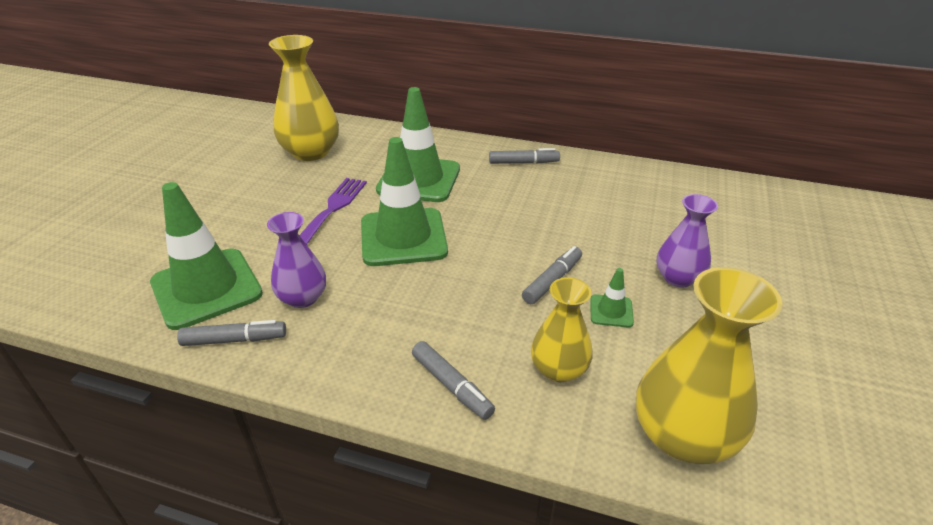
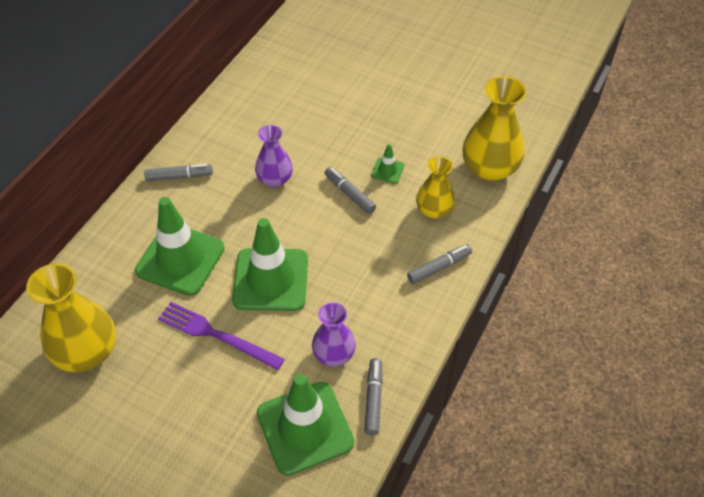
camera: 80 degrees left, 15 degrees up
grey marker [489,148,560,164] -> grey marker turned 75 degrees clockwise [144,164,213,181]
purple vase [657,194,718,288] -> purple vase moved to [255,125,293,187]

